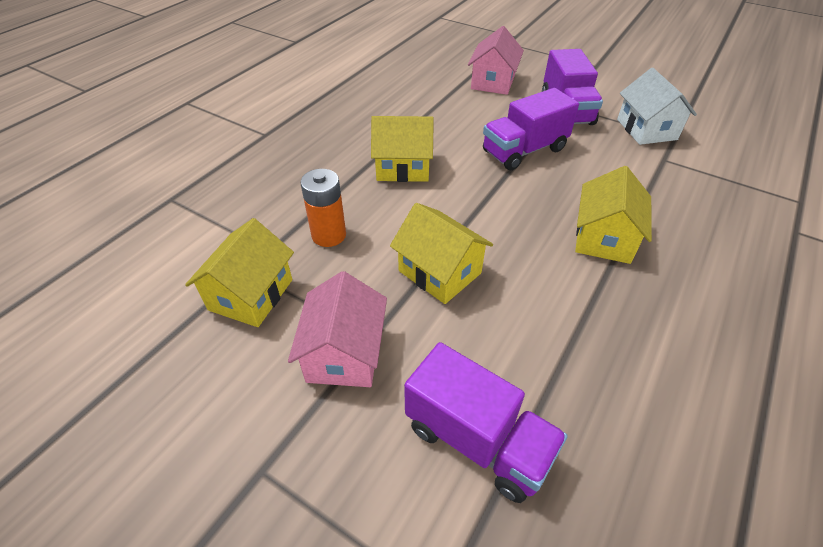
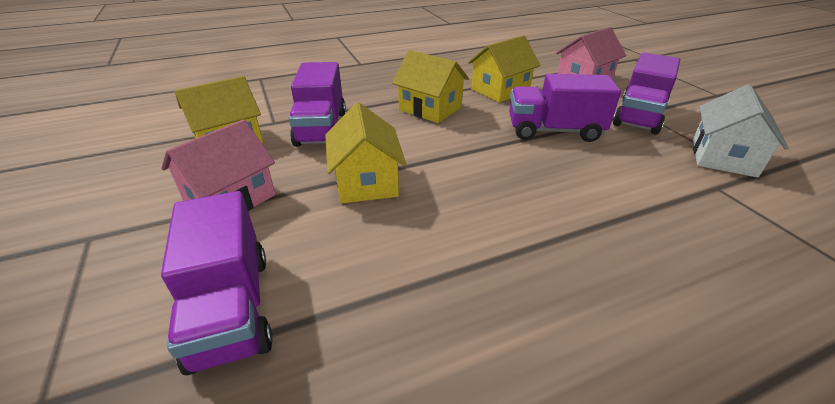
camera: 35 degrees right, 10 degrees down
orange battery [301,169,346,247] -> purple truck [289,62,346,147]
yellow house [575,166,652,264] -> yellow house moved to [468,35,540,103]

